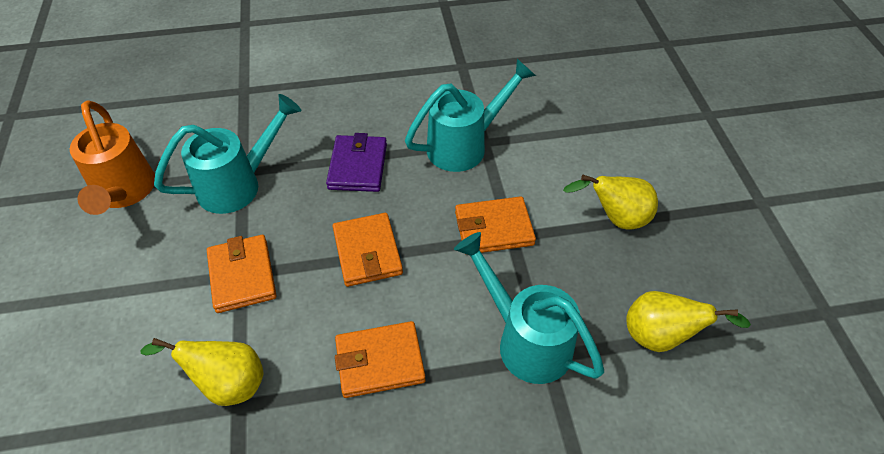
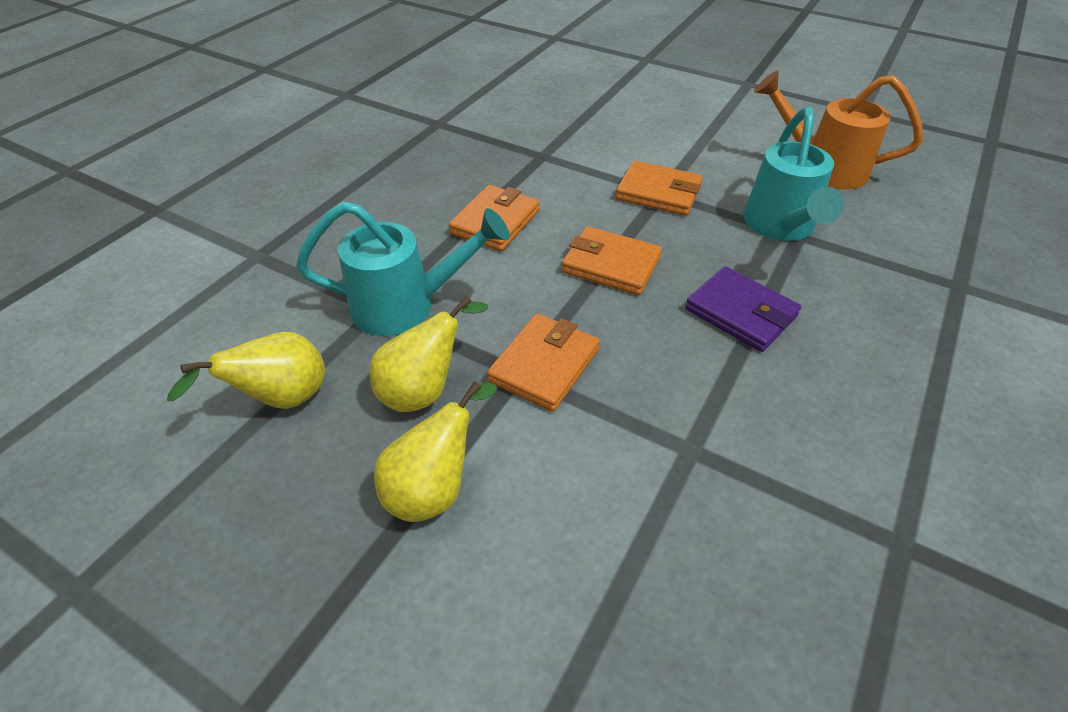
camera: 130 degrees right, 5 degrees down
yellow pear [140,338,264,406] -> yellow pear moved to [370,296,488,412]
turquoise watering can [405,59,536,172] -> none

